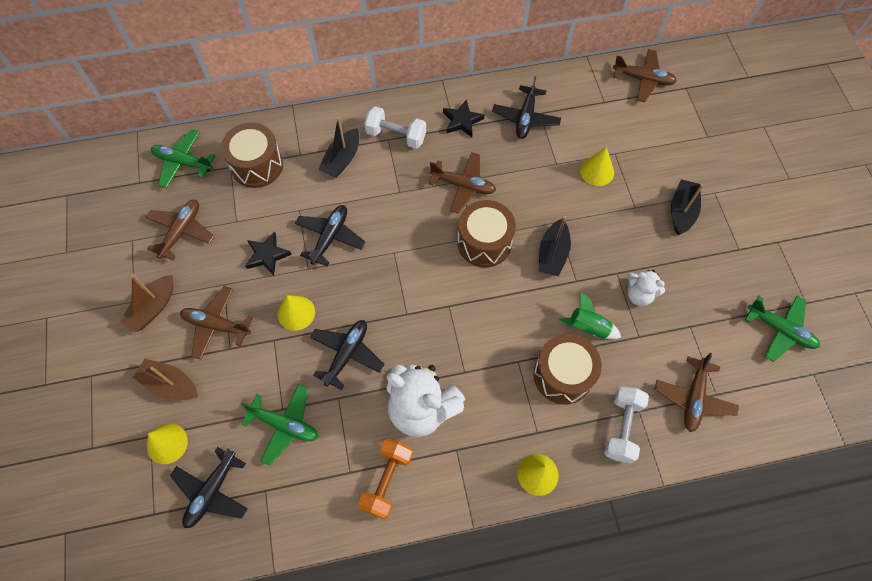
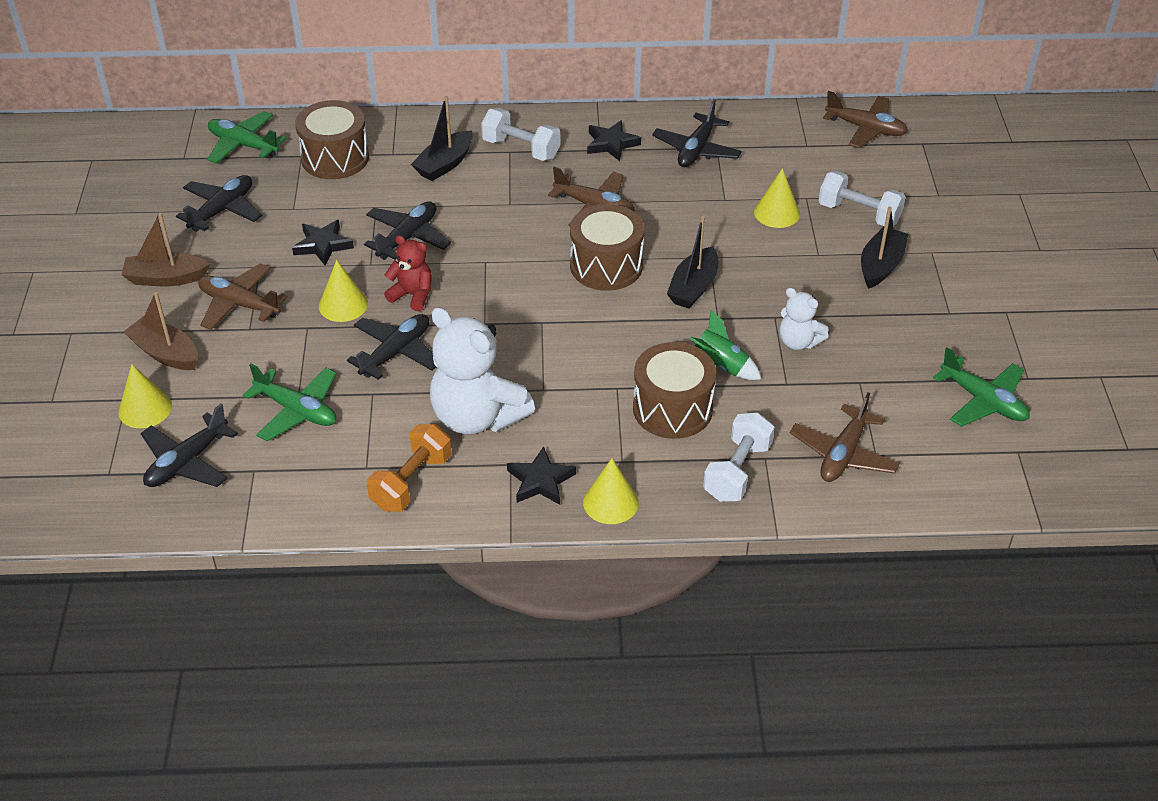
camera: 10 degrees right, 20 degrees down
brown boat [120,274,173,332] -> brown boat turned 45 degrees clockwise [121,213,210,286]
brown plane [146,200,214,260] -> black plane [176,175,262,232]
none -> red teddy bear [384,235,432,311]
none -> black star [507,446,576,505]
none -> white dumbbell [819,171,906,226]

